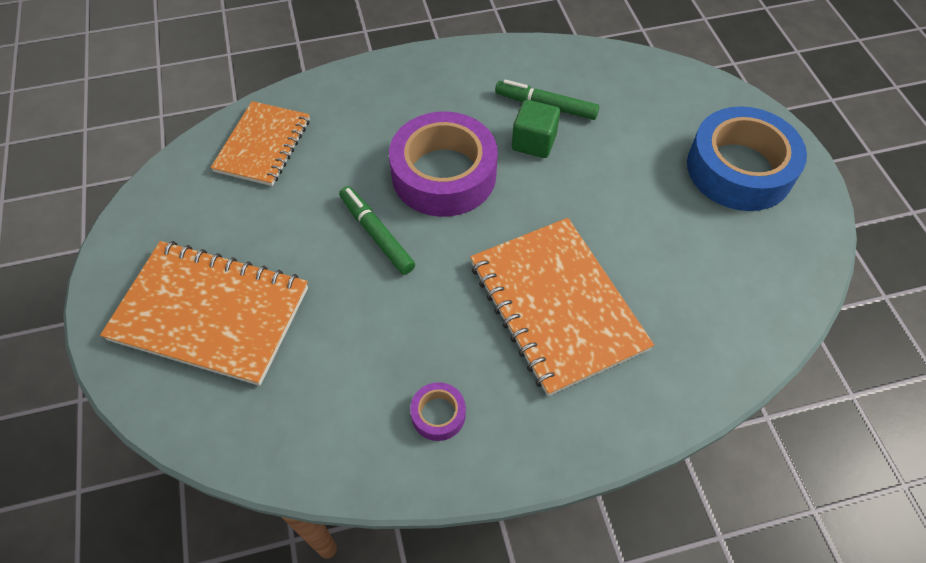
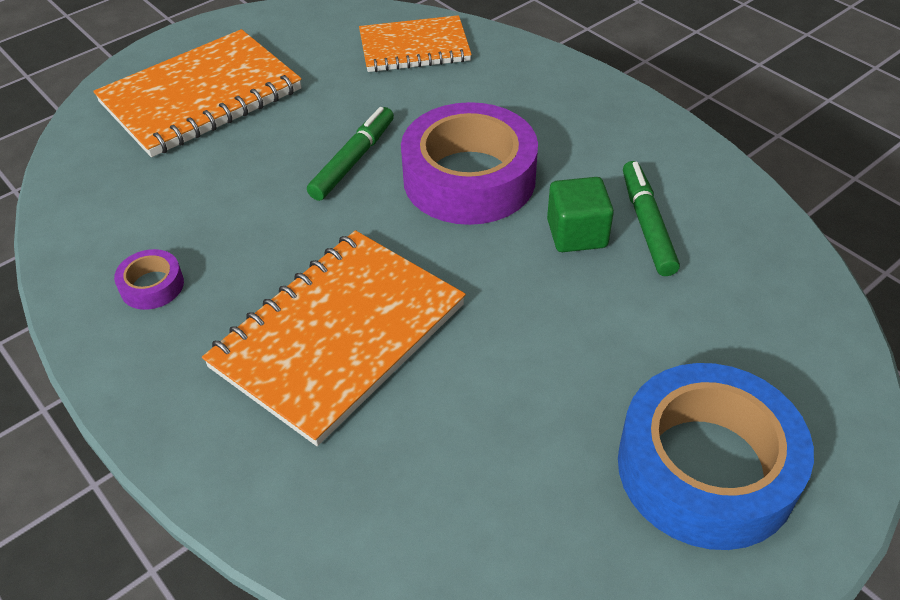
camera: 65 degrees right, 10 degrees down
orange notebook [100,241,308,386] -> orange notebook turned 60 degrees clockwise [93,29,302,157]

